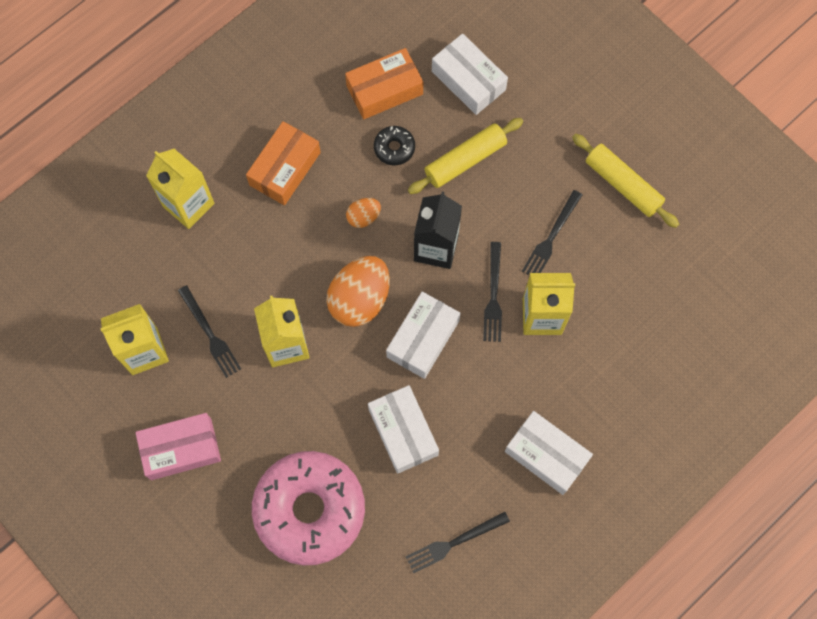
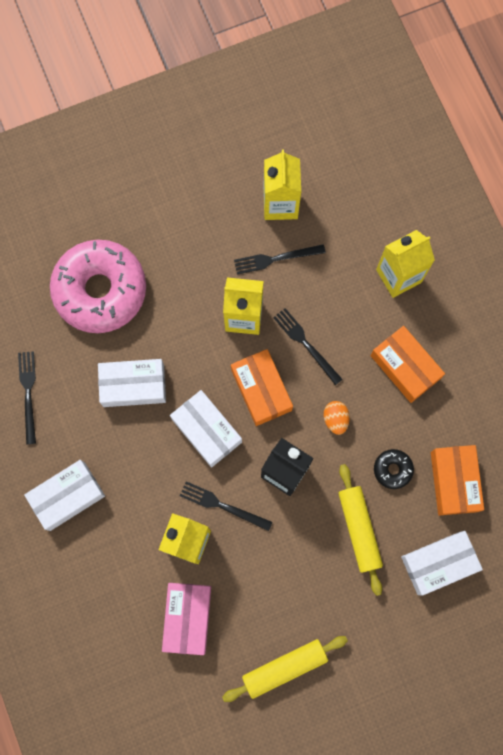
camera: 110 degrees right, 5 degrees up
pink box [135,413,221,480] -> pink box moved to [162,583,211,655]
orange egg [326,256,390,327] -> orange box [231,349,293,426]
black fork [522,190,582,275] -> black fork moved to [273,308,343,385]

